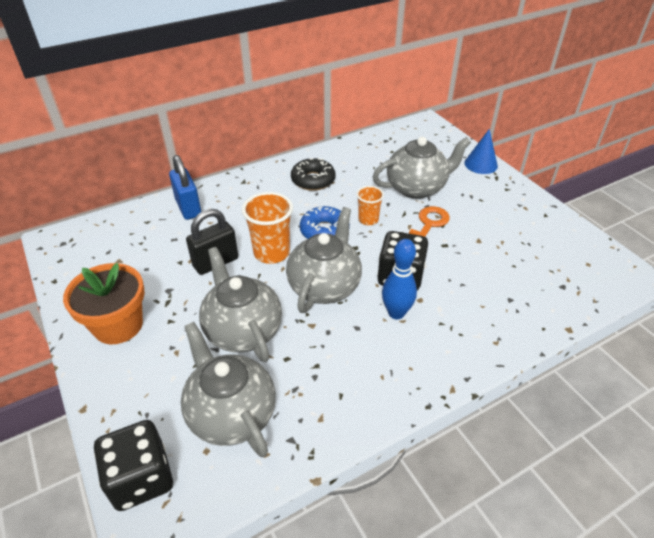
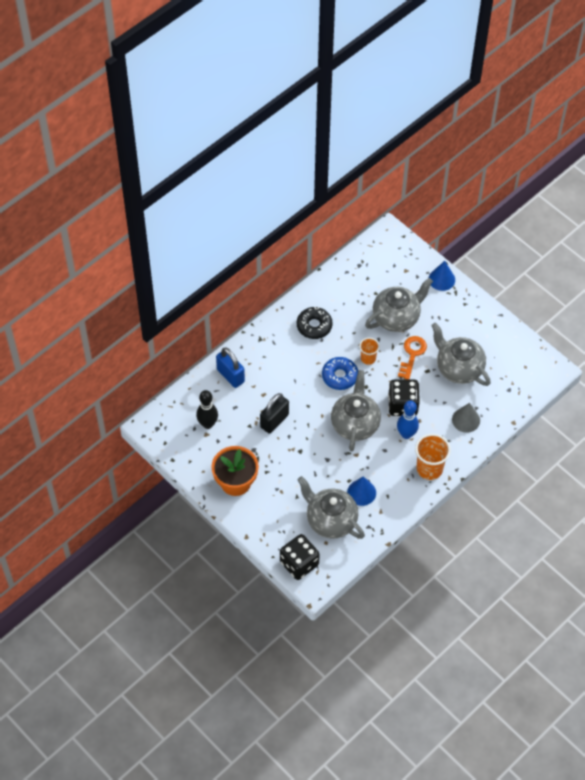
camera: 15 degrees left, 15 degrees up
grey teapot [199,247,282,362] -> grey teapot moved to [431,323,491,386]
orange cup [242,192,293,264] -> orange cup moved to [415,434,451,480]
none -> black bowling pin [196,390,218,429]
none -> blue cone [347,476,376,506]
none -> grey cone [452,403,480,433]

